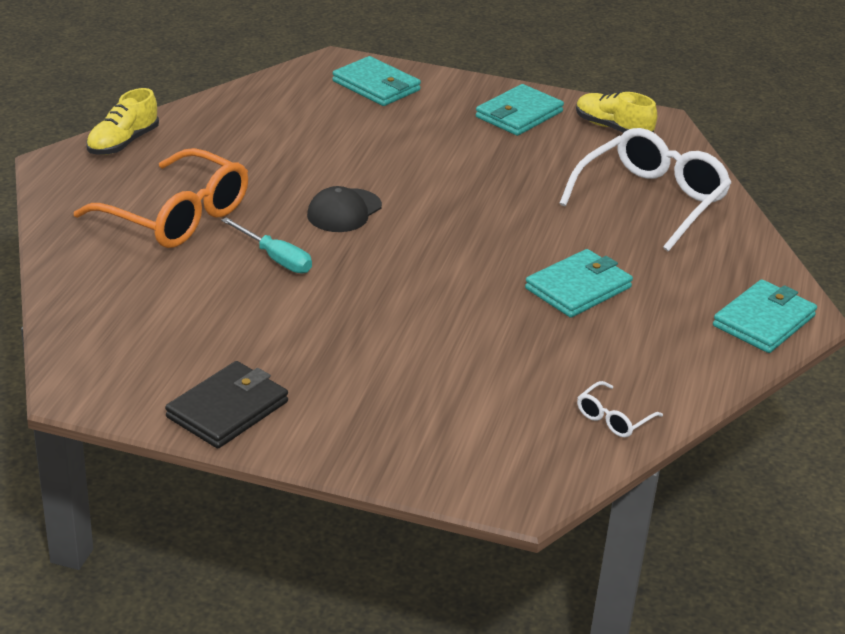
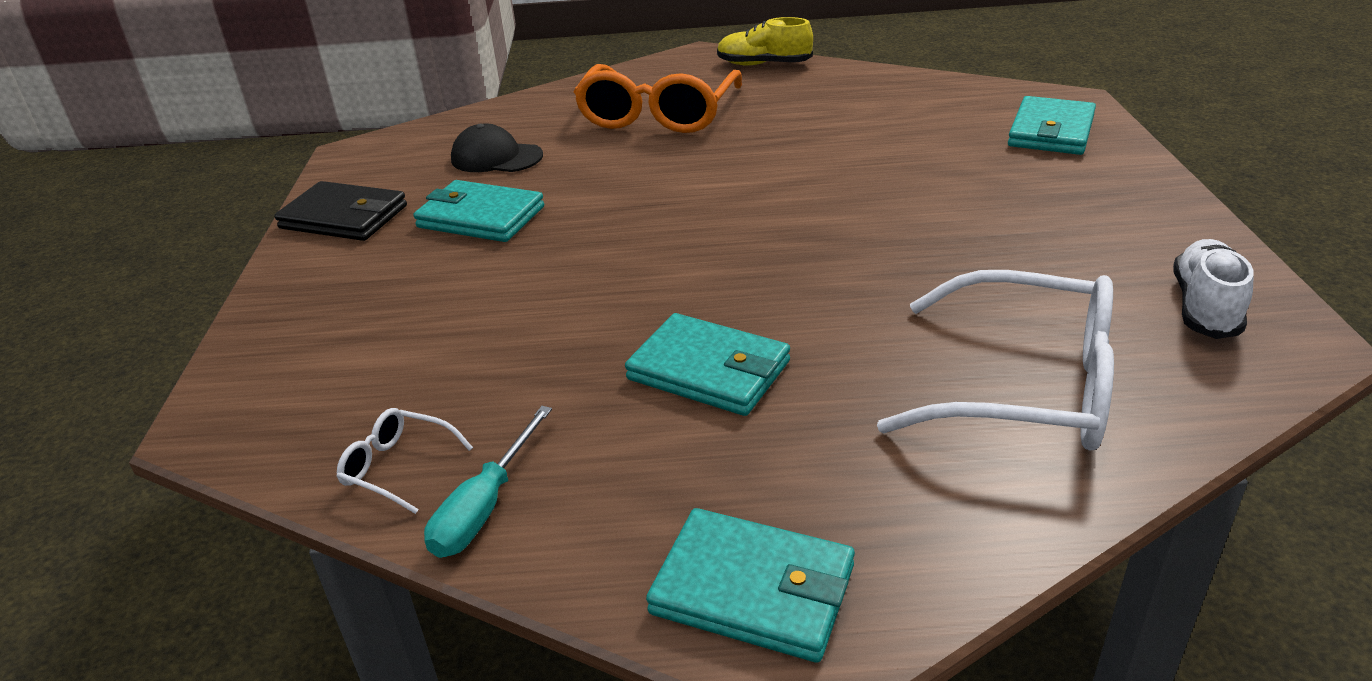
camera: 75 degrees right, 0 degrees up
turquoise screwdriver [221,217,312,273] -> turquoise screwdriver moved to [424,406,552,558]
black cap [307,186,382,232] -> black cap moved to [451,123,543,172]
turquoise wallet [476,84,564,136] -> turquoise wallet moved to [413,180,544,242]
yellow shoe [576,92,657,133] -> white shoe [1173,239,1254,339]

